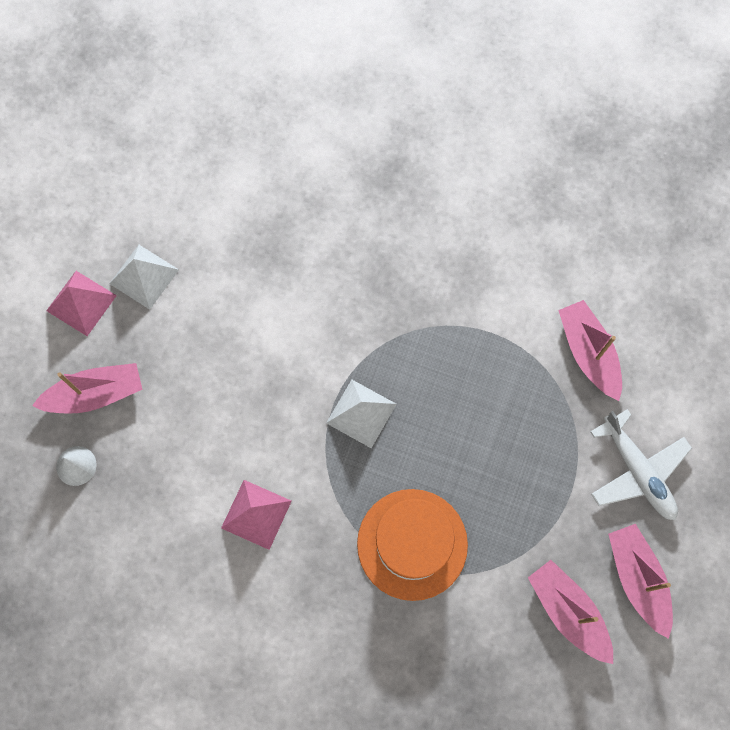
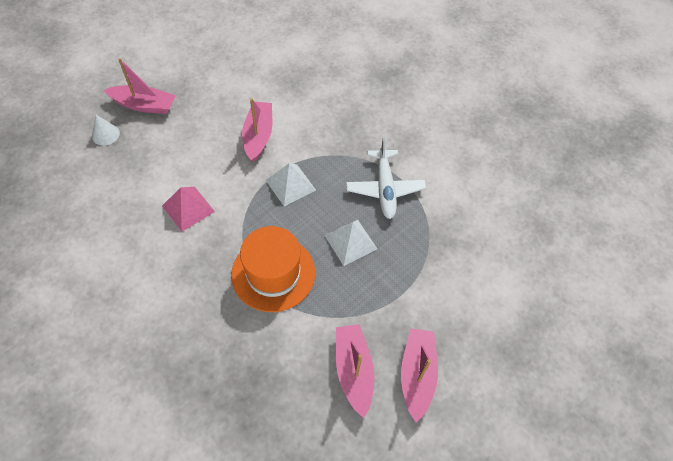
camera: 25 degrees right, 15 degrees down
pink pyramid [46,271,117,336] -> none
white pyramid [109,245,179,310] -> white pyramid moved to [324,220,377,266]
pink boat [558,300,622,401] -> pink boat moved to [242,98,272,162]
white plane [590,409,692,520] -> white plane moved to [346,138,426,219]

